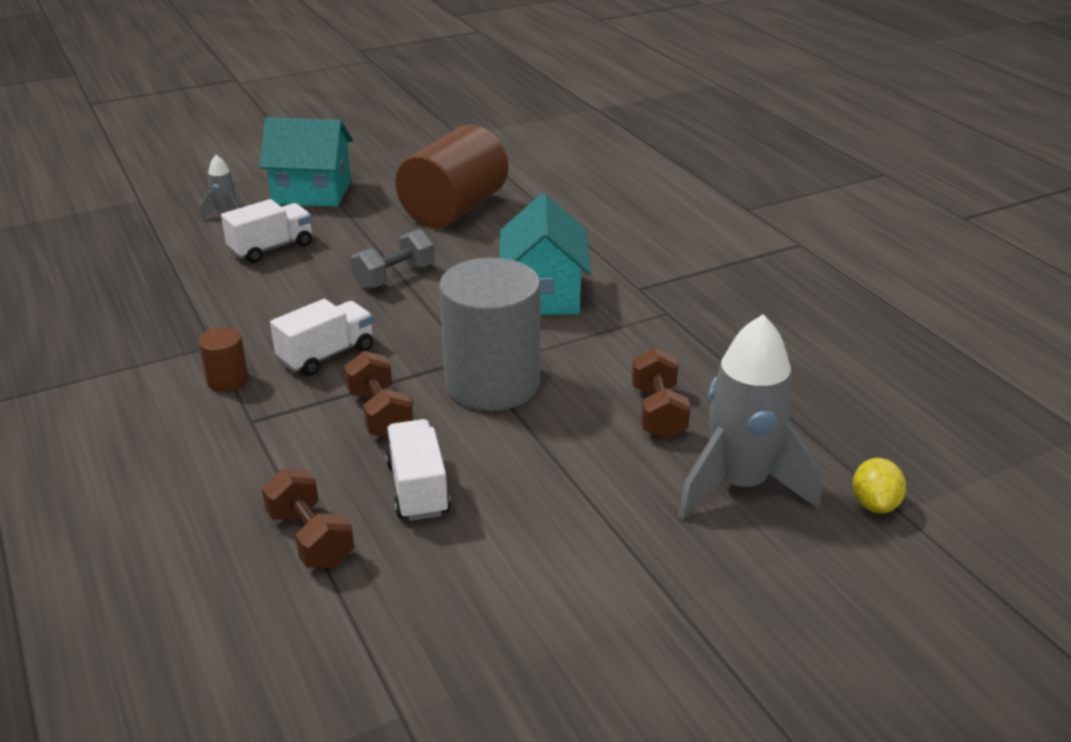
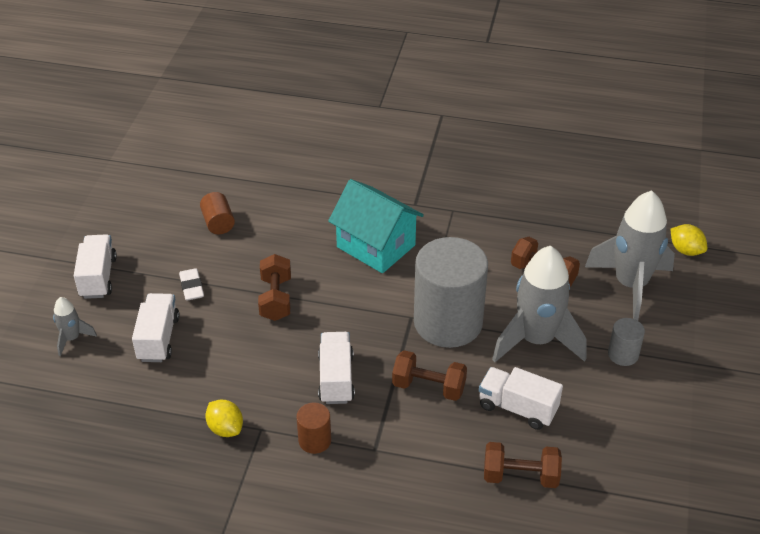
camera: 50 degrees left, 10 degrees up
turquoise house [259,118,353,207] -> white truck [74,234,117,299]
grey dumbbell [351,229,434,290] -> brown dumbbell [258,254,291,321]
brown cylinder [395,125,508,228] -> brown cylinder [200,192,235,234], size x0.43
none -> white eraser [179,268,204,301]
none -> yellow lemon [205,400,243,437]
none -> grey rocket [492,246,587,362]
none -> grey cylinder [608,318,645,366]

